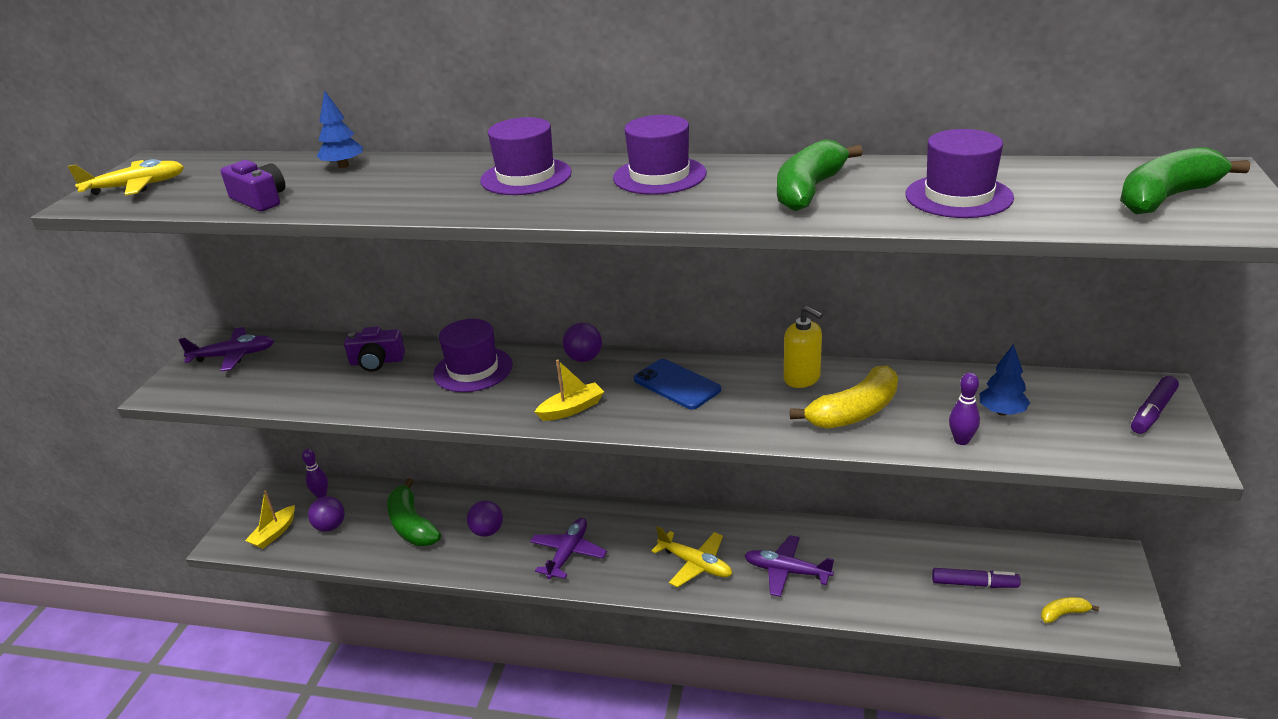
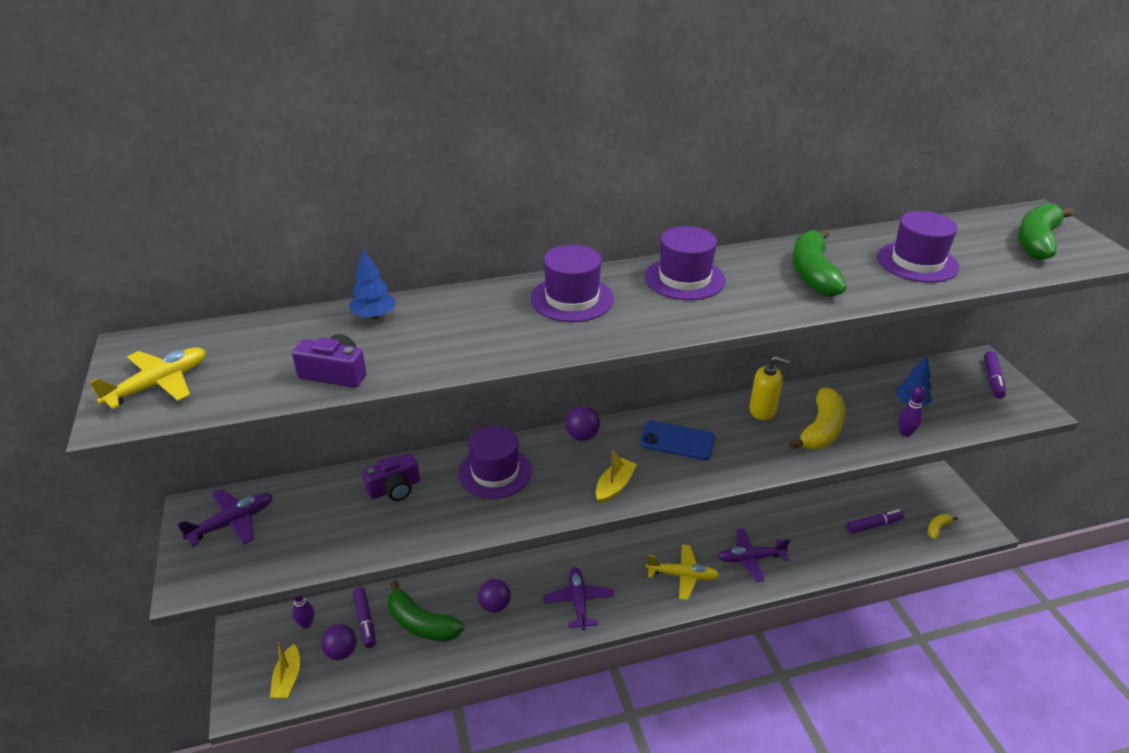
camera: 30 degrees left, 5 degrees up
none -> purple marker [353,587,376,648]

